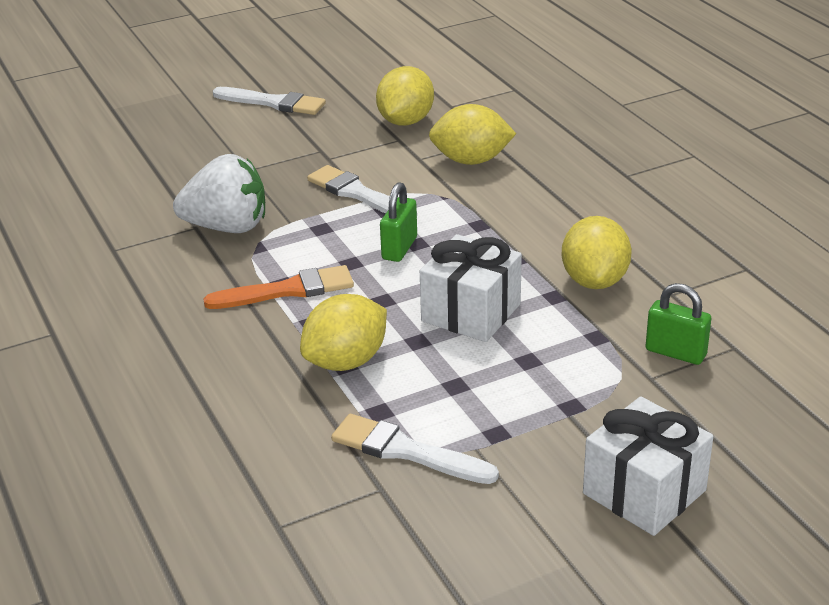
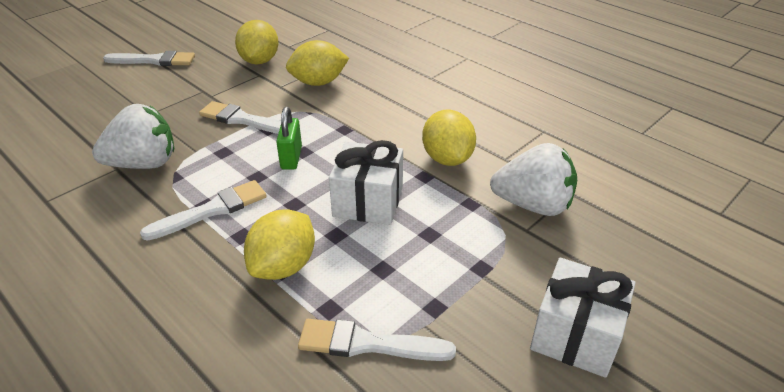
camera: 20 degrees left, 5 degrees up
orange brush [203,265,354,309] -> white brush [140,180,267,241]
green padlock [646,283,711,365] -> white strawberry [490,143,577,216]

